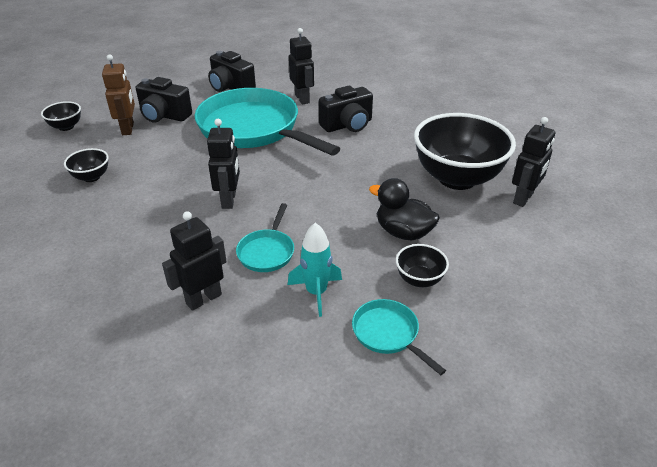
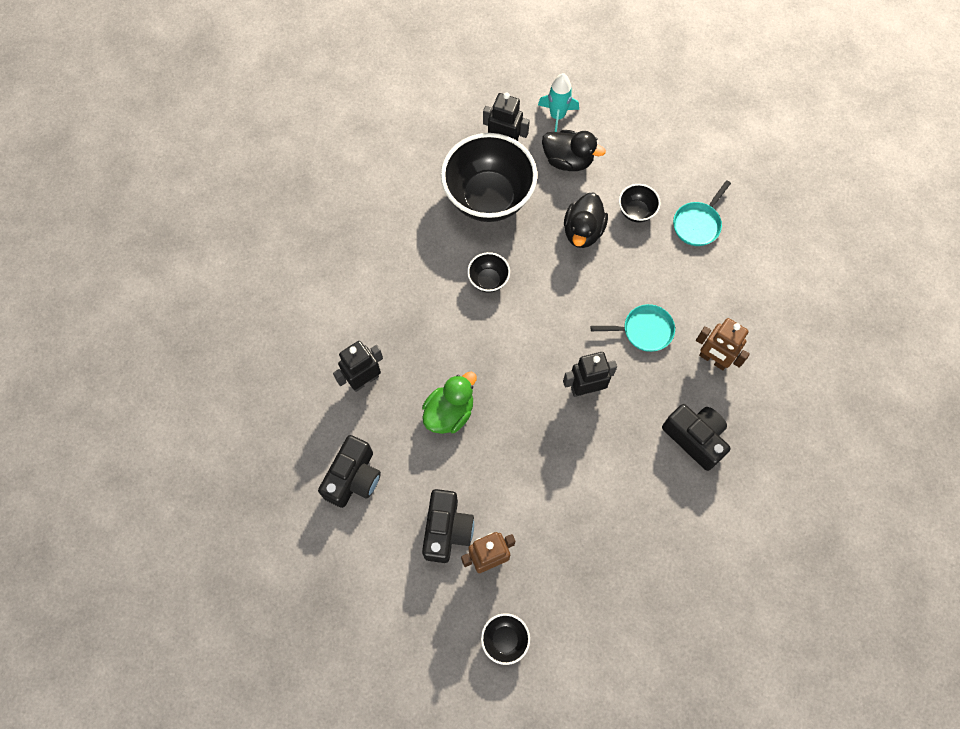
camera: 105 degrees left, 30 degrees up
black bowl [64,148,109,182] -> black bowl moved to [467,252,510,293]
black robot [162,211,227,311] -> brown robot [696,318,750,370]
turquoise pan [195,88,341,156] -> green duck [422,372,477,434]
turquoise rocket [288,223,342,317] -> turquoise rocket moved to [538,73,579,132]
black camera [319,86,373,132] -> black camera moved to [662,404,730,471]
none -> black duck [542,130,605,171]

